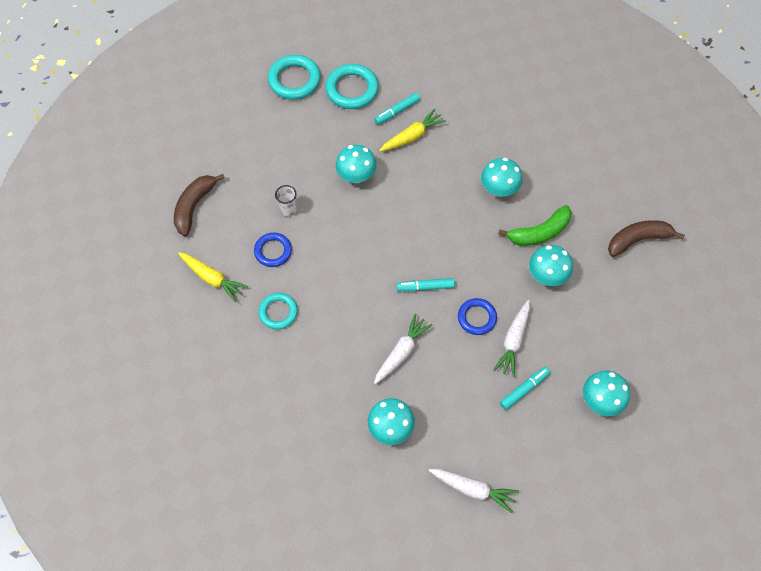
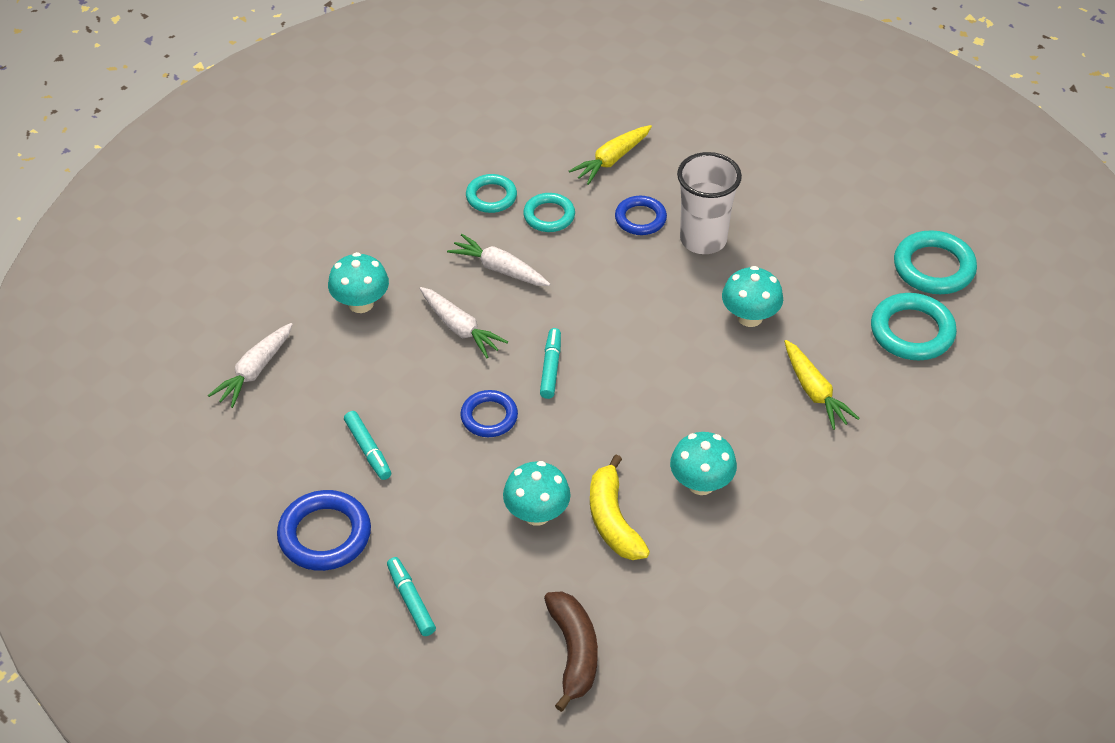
camera: 100 degrees right, 15 degrees down
brown banana [174,174,225,236] -> none
white cup [275,185,297,216] -> white cup [677,152,742,254], size x2.08
turquoise marker [374,93,420,125] -> turquoise marker moved to [387,557,436,636]
white carrot [493,300,530,377] -> white carrot moved to [447,234,550,286]
green banana [498,205,572,246] -> yellow banana [590,455,650,560]
turquoise mushroom [583,371,630,416] -> blue ring [277,490,371,571]
none -> turquoise ring [466,174,517,213]

